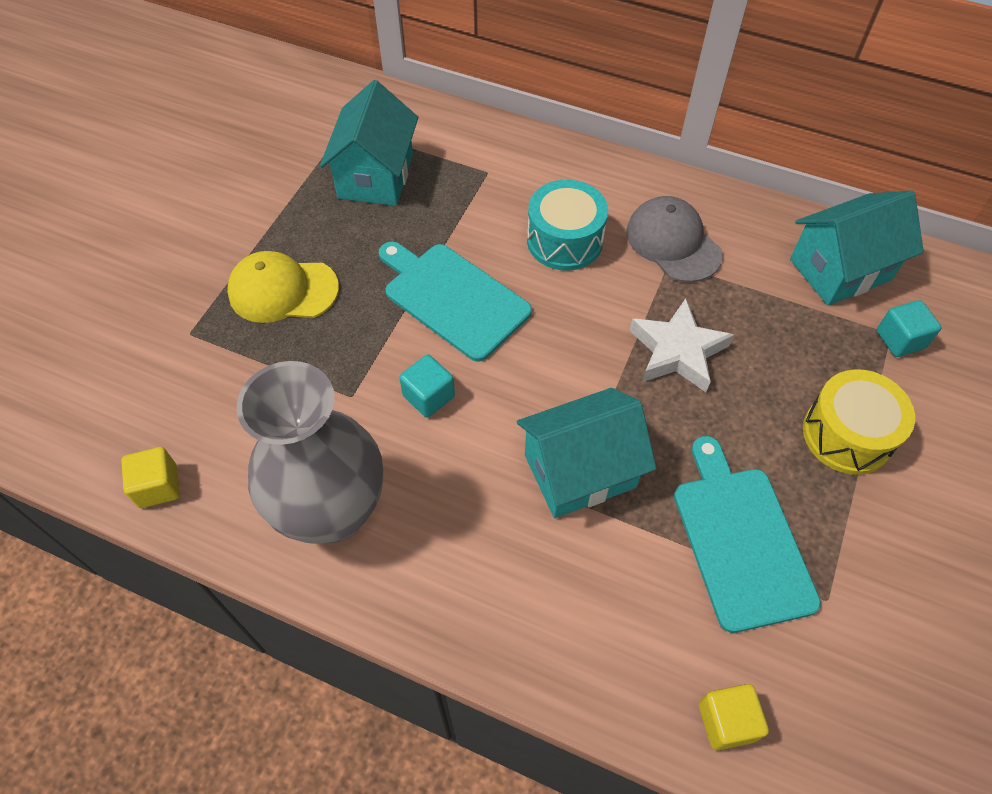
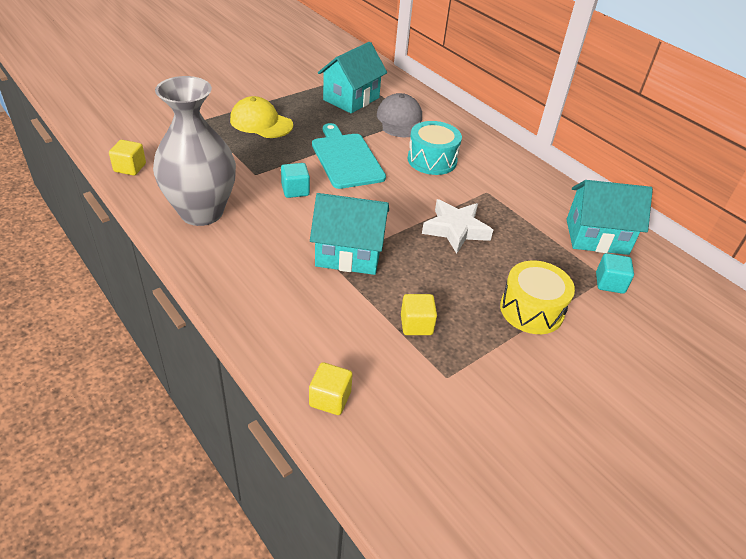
camera: 25 degrees right, 15 degrees down
grey cap [627,196,723,283] -> grey cap moved to [377,93,422,137]
turquoise cutting board [674,436,821,633] -> yellow cube [401,294,437,335]

